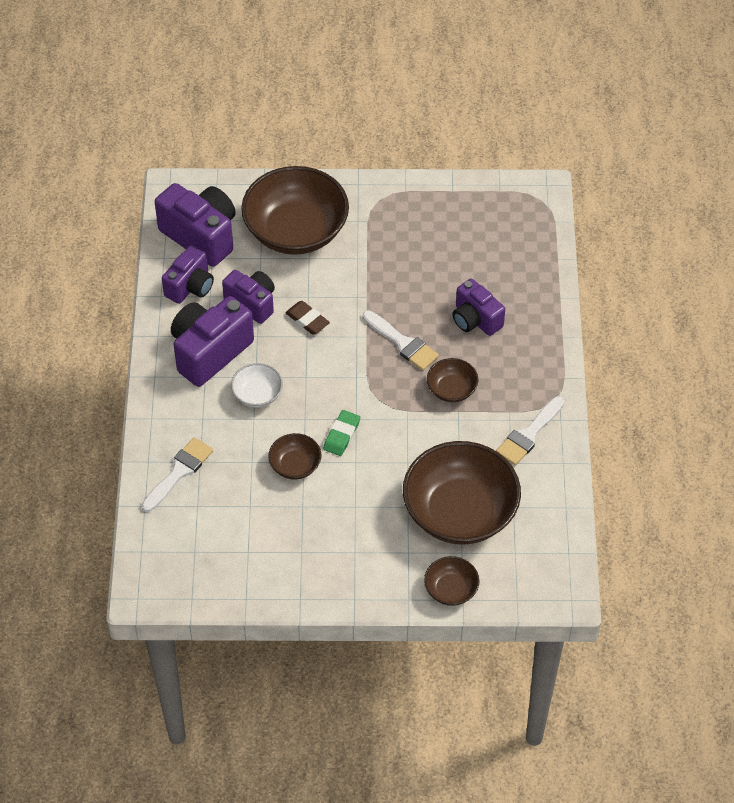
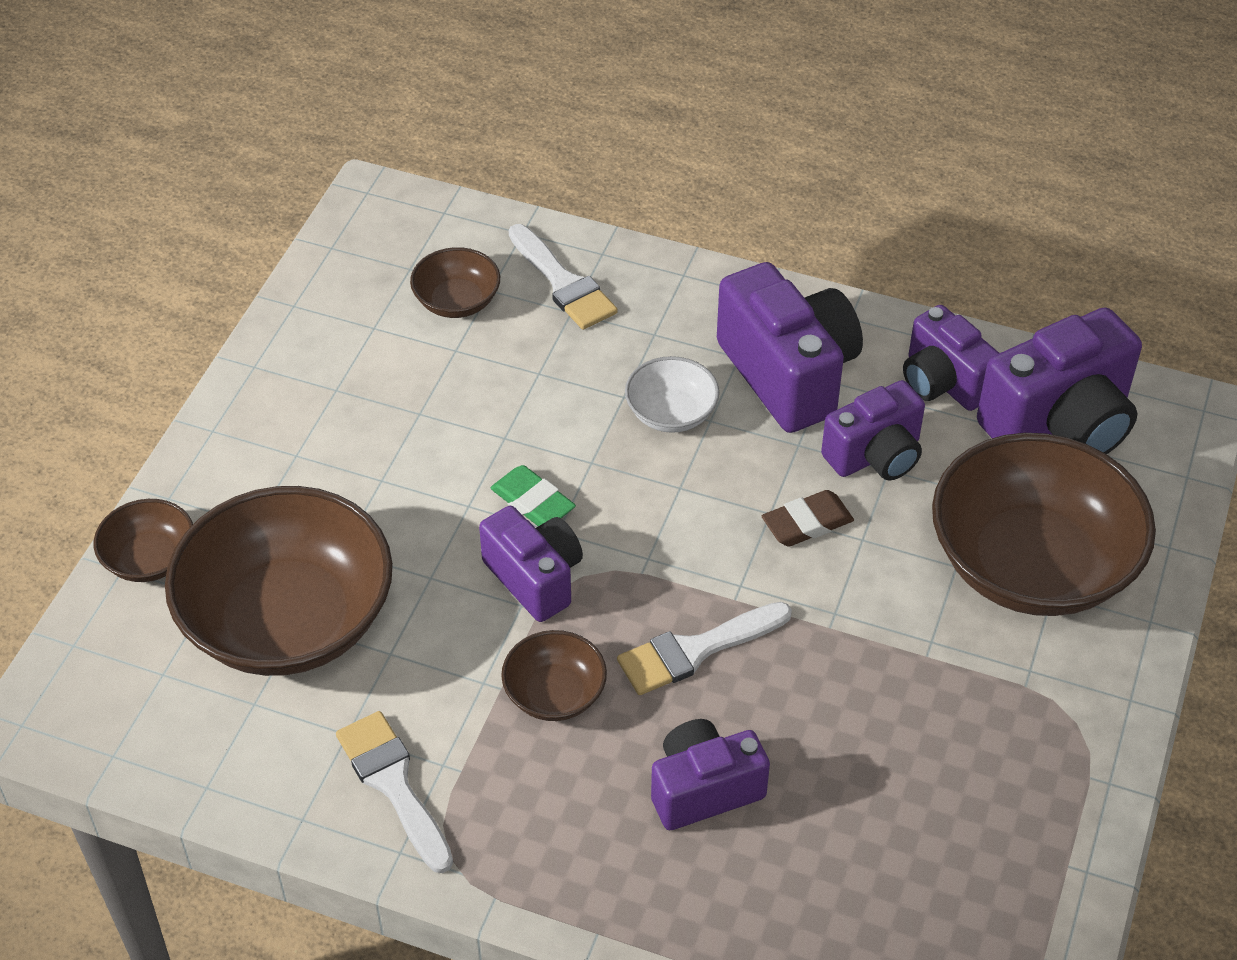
camera: 110 degrees right, 5 degrees down
brown bowl [268,433,322,480] -> brown bowl moved to [410,247,500,318]
none -> purple camera [479,506,583,622]

